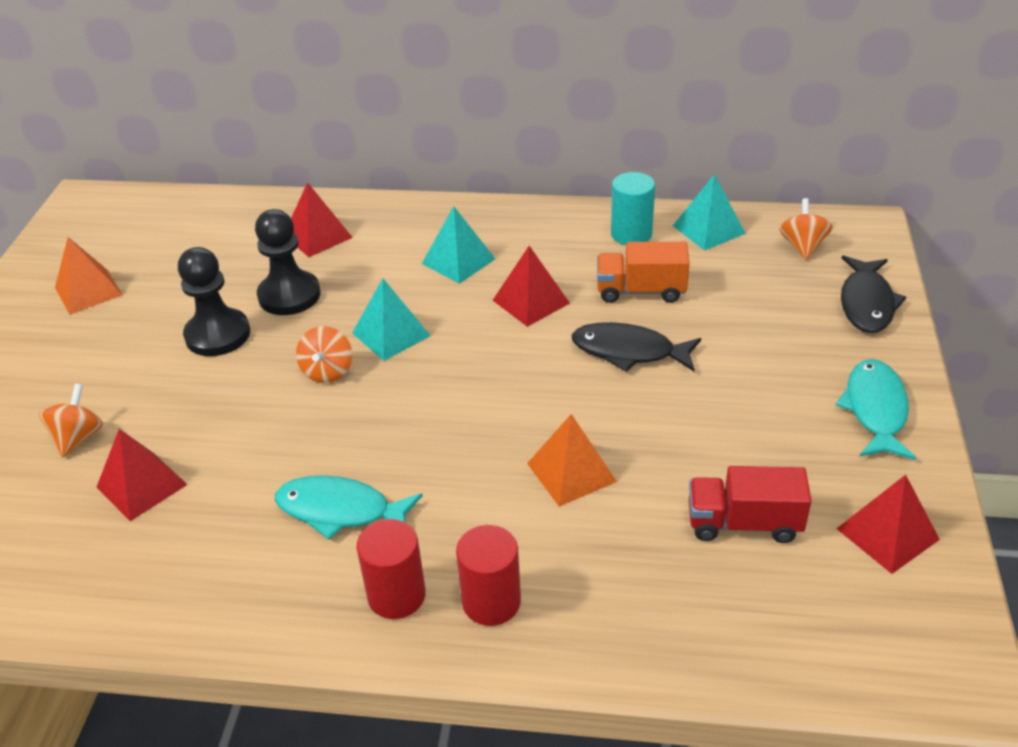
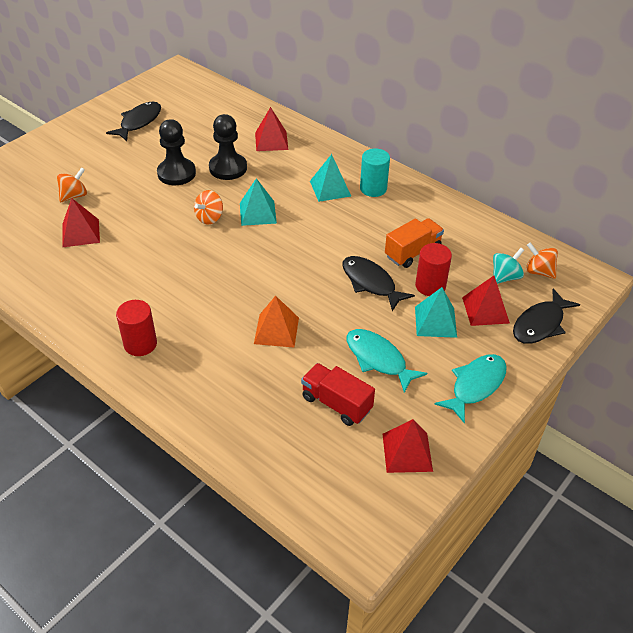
camera: 30 degrees right, 5 degrees up
orange pyramid [55,237,123,314] -> black fish [106,101,161,141]
turquoise fish [275,475,423,540] -> turquoise fish moved to [347,329,427,393]
red cylinder [456,525,521,626] -> red cylinder moved to [415,243,452,296]
red pyramid [493,246,570,327] -> red pyramid moved to [462,276,510,326]
orange truck [597,242,690,303] -> orange truck turned 105 degrees clockwise [385,218,444,268]
turquoise cylinder [611,172,655,245] -> turquoise cylinder moved to [360,149,390,197]
turquoise pyramid [673,174,746,251] -> turquoise pyramid moved to [415,287,457,338]
orange spinning top [779,198,833,260] -> orange spinning top turned 90 degrees counterclockwise [526,242,558,279]
none -> turquoise spinning top [493,248,524,284]

